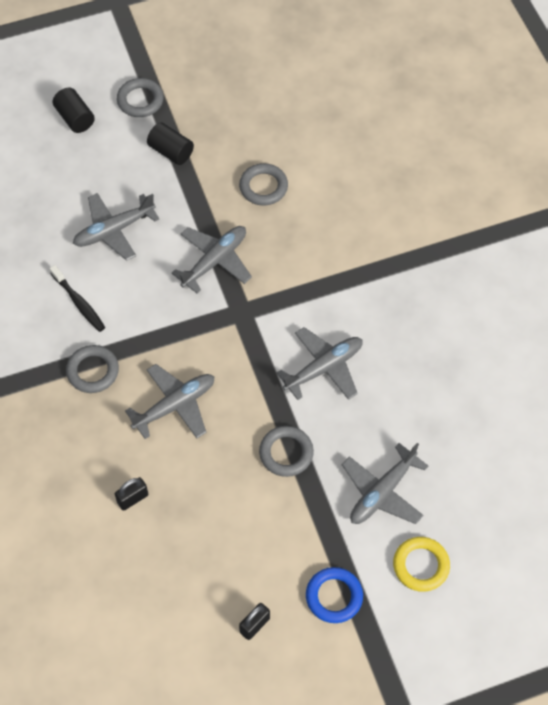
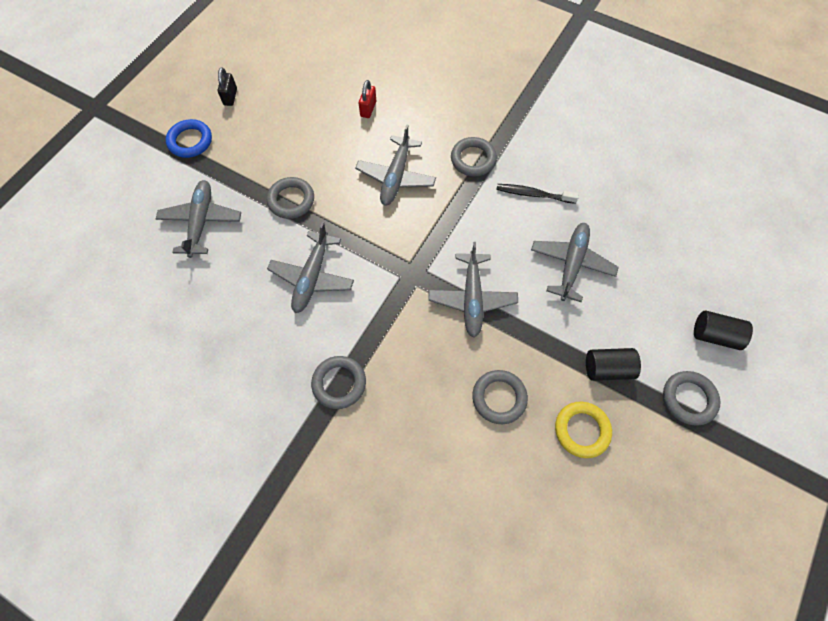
camera: 140 degrees right, 5 degrees up
black padlock [115,477,148,511] -> red padlock [359,80,376,118]
yellow ring [393,537,450,592] -> yellow ring moved to [555,402,612,458]
none -> grey ring [311,356,366,409]

